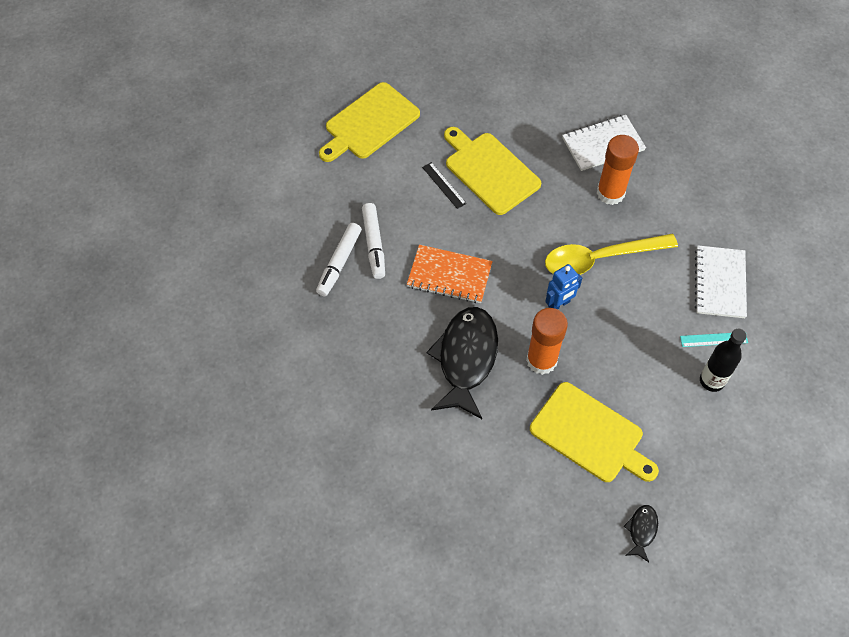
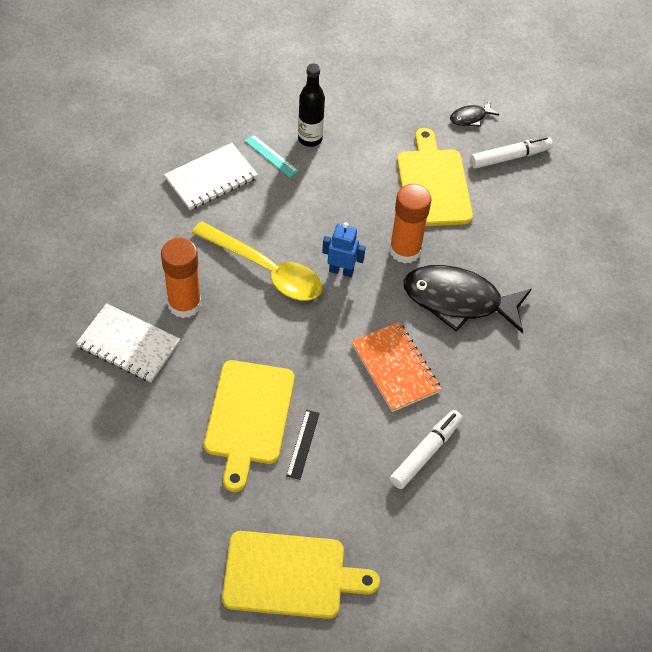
camera: 135 degrees left, 5 degrees down
white marker [316,223,362,296] -> white marker moved to [470,136,553,169]
black fish [427,307,498,419] -> black fish turned 45 degrees clockwise [404,265,531,333]

